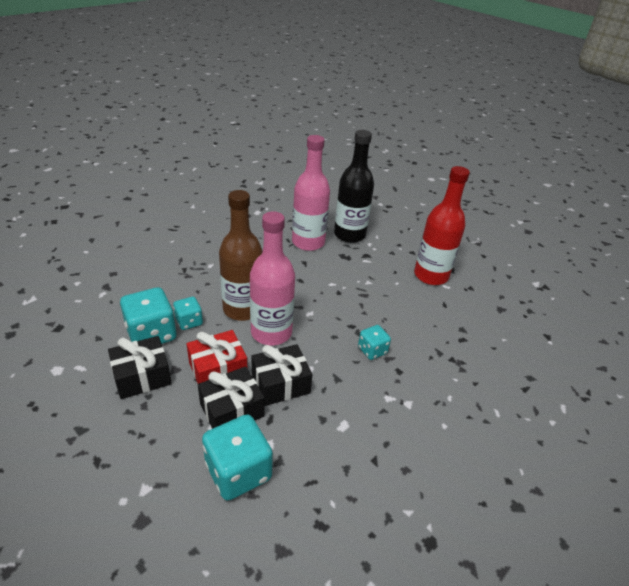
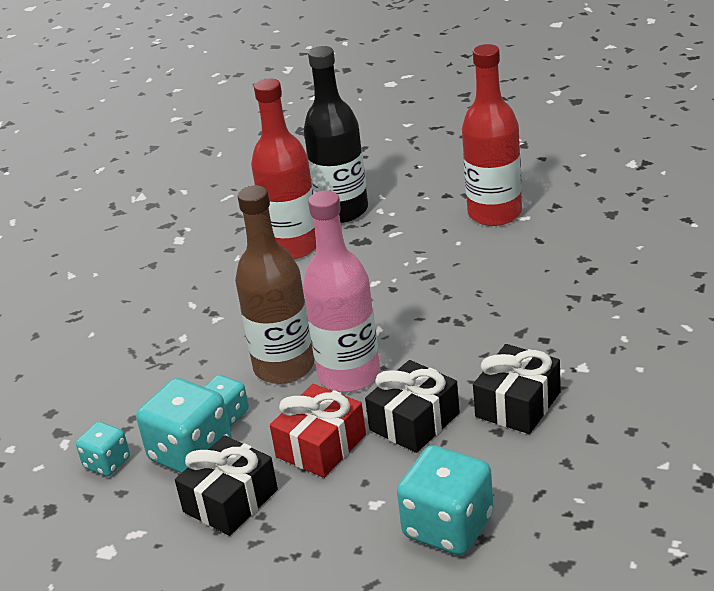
camera: 20 degrees left, 5 degrees down
black gift [198,366,265,429] -> black gift moved to [473,344,561,434]
pink bottle [292,135,330,251] -> red bottle [251,78,316,259]
turquoise dice [358,325,391,360] -> turquoise dice moved to [76,422,130,476]

